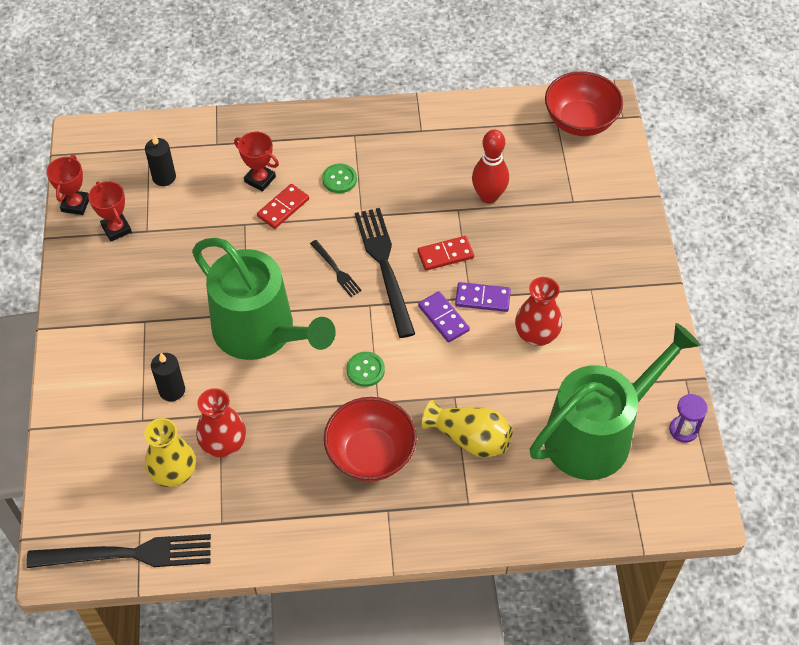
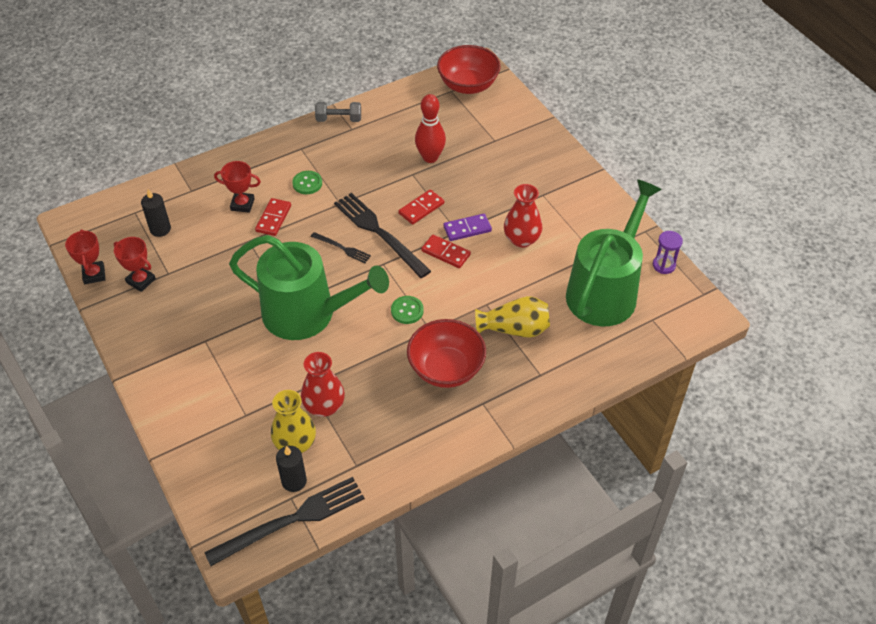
camera: 25 degrees left, 5 degrees down
black candle [151,353,185,401] -> black candle moved to [276,446,307,492]
purple domino [418,291,470,343] -> red domino [421,235,471,268]
none -> grey dumbbell [315,102,361,122]

